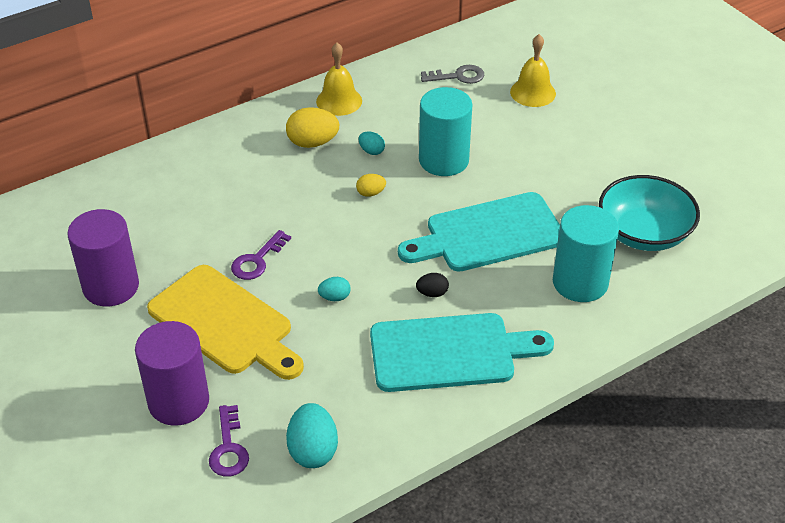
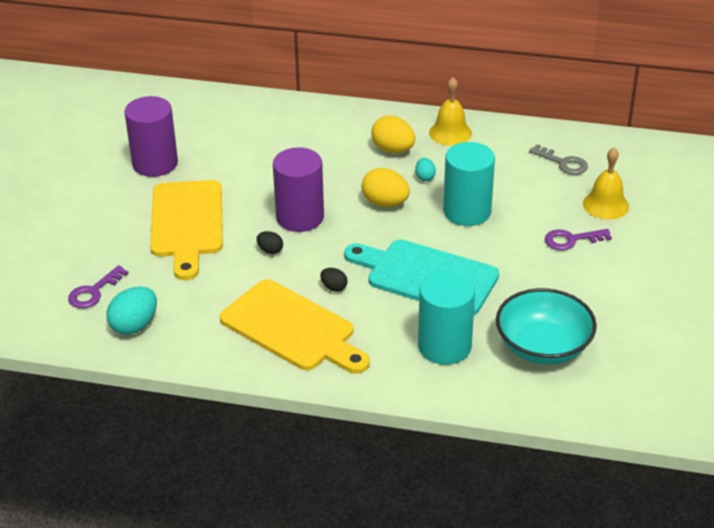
camera: 45 degrees right, 5 degrees down
purple cylinder [135,321,209,426] -> purple cylinder moved to [273,148,324,232]
purple key [231,230,291,280] -> purple key moved to [545,229,612,250]
turquoise egg [318,277,351,301] -> black egg [257,231,283,254]
yellow egg [356,174,386,197] -> yellow egg [362,168,410,207], size x1.84
turquoise cutting board [370,313,554,392] -> yellow cutting board [220,280,370,374]

